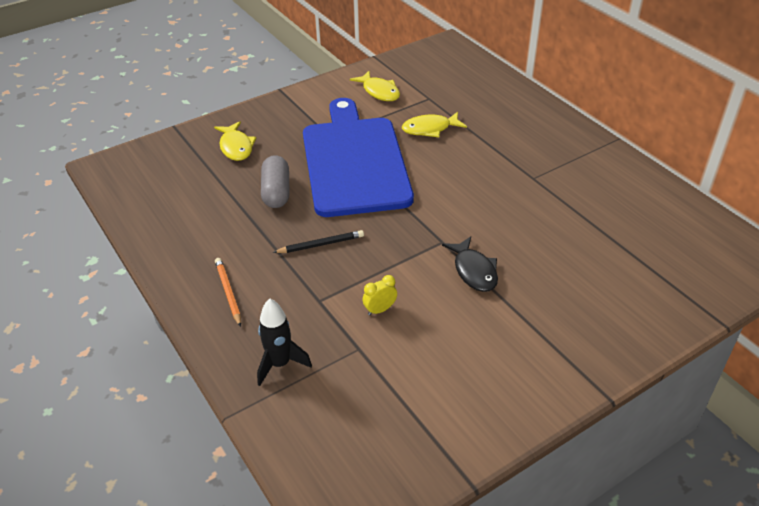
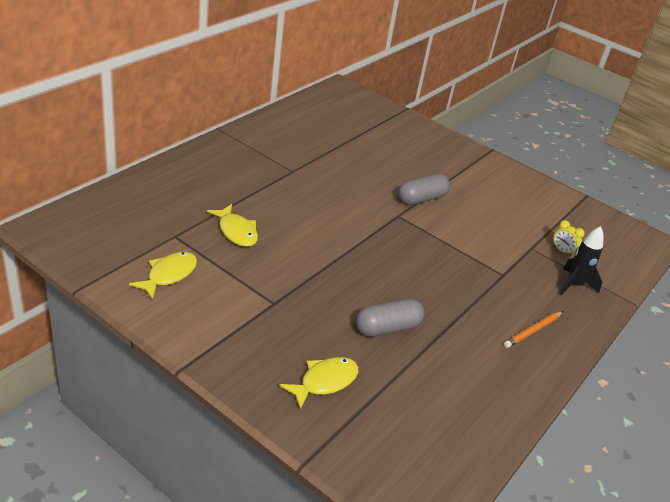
camera: 115 degrees left, 5 degrees down
black pencil [273,230,364,253] -> none
blue cutting board [303,98,414,217] -> none
yellow clock [363,275,397,316] -> yellow clock moved to [553,220,585,256]
black fish [442,236,498,292] -> grey capsule [398,173,450,205]

